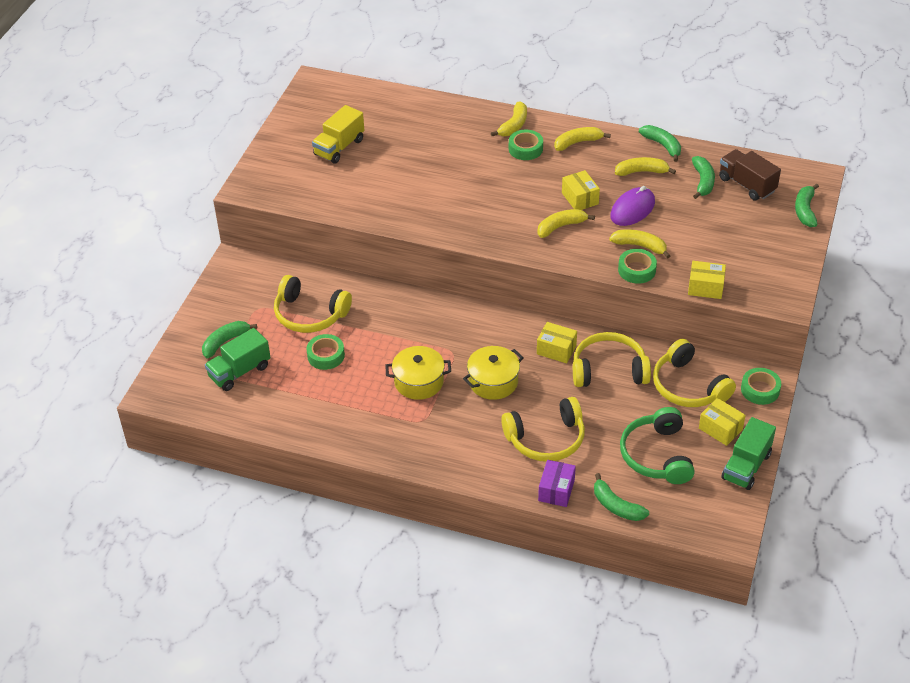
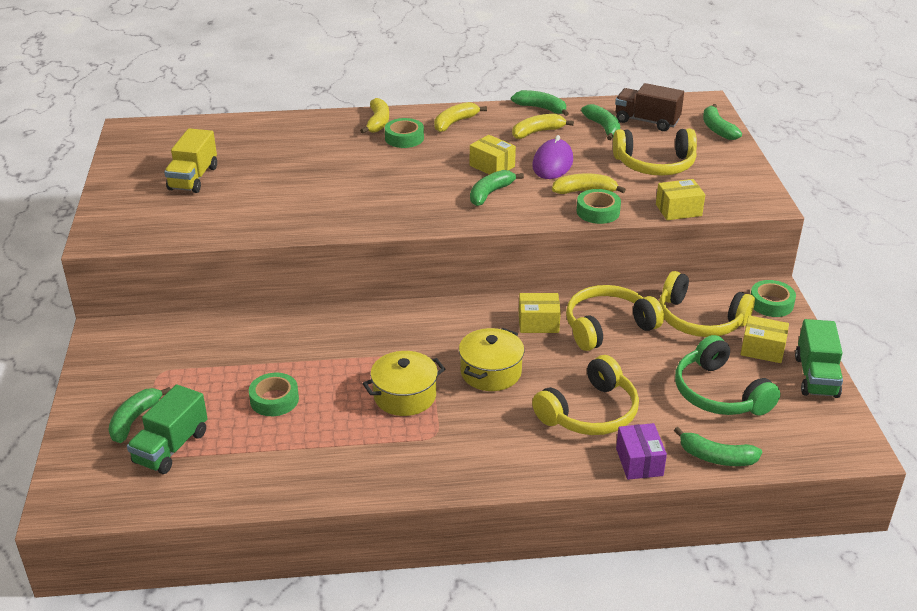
camera: 25 degrees left, 10 degrees down
yellow headphones [274,275,352,333] -> yellow headphones moved to [613,129,697,176]
yellow banana [537,209,595,238] -> green banana [470,170,524,206]

